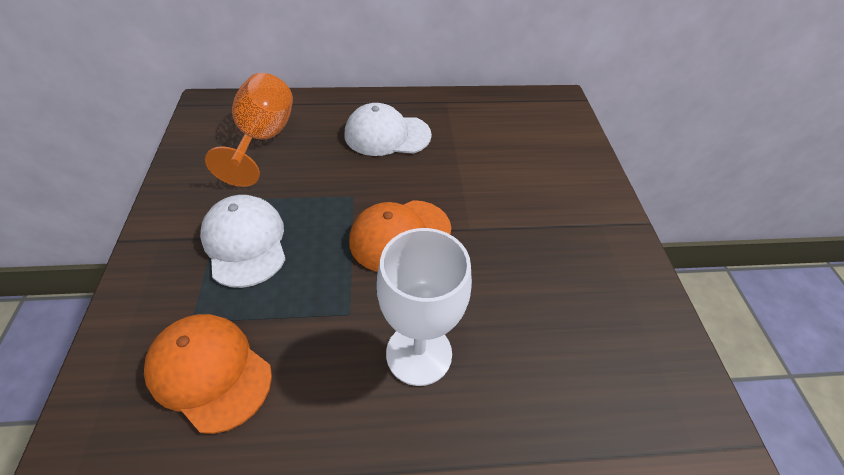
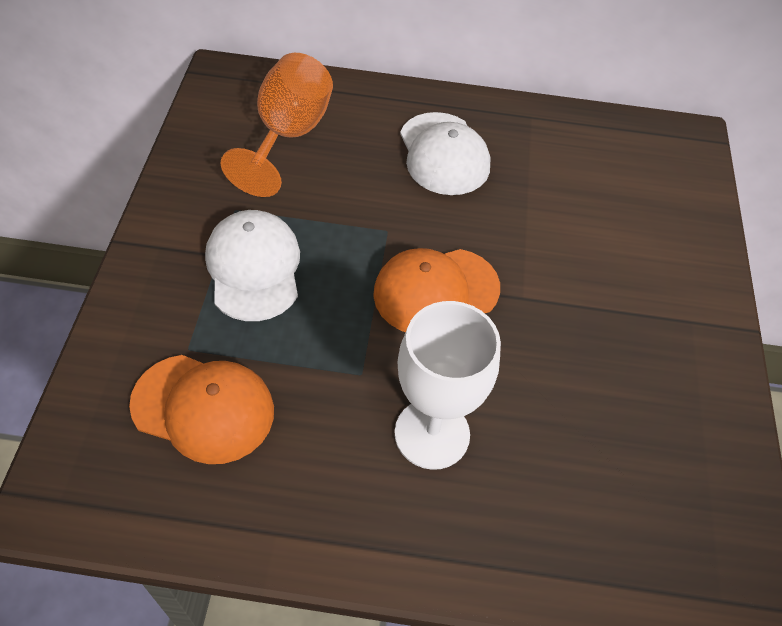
camera: 10 degrees right, 5 degrees up
orange cap [144,314,272,434] -> orange cap turned 150 degrees clockwise [129,355,274,464]
white cap [345,103,432,156] -> white cap turned 120 degrees counterclockwise [400,112,491,195]

